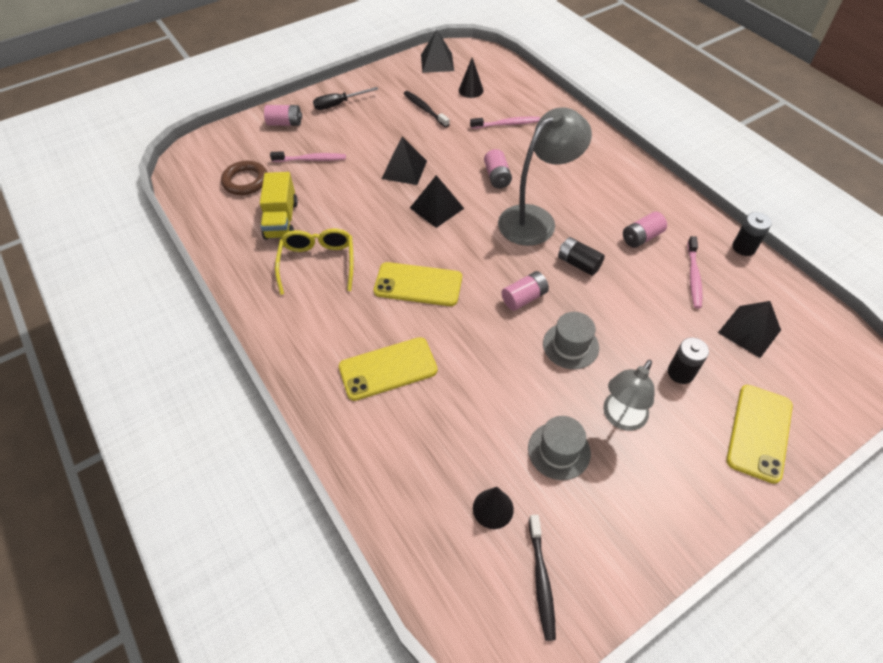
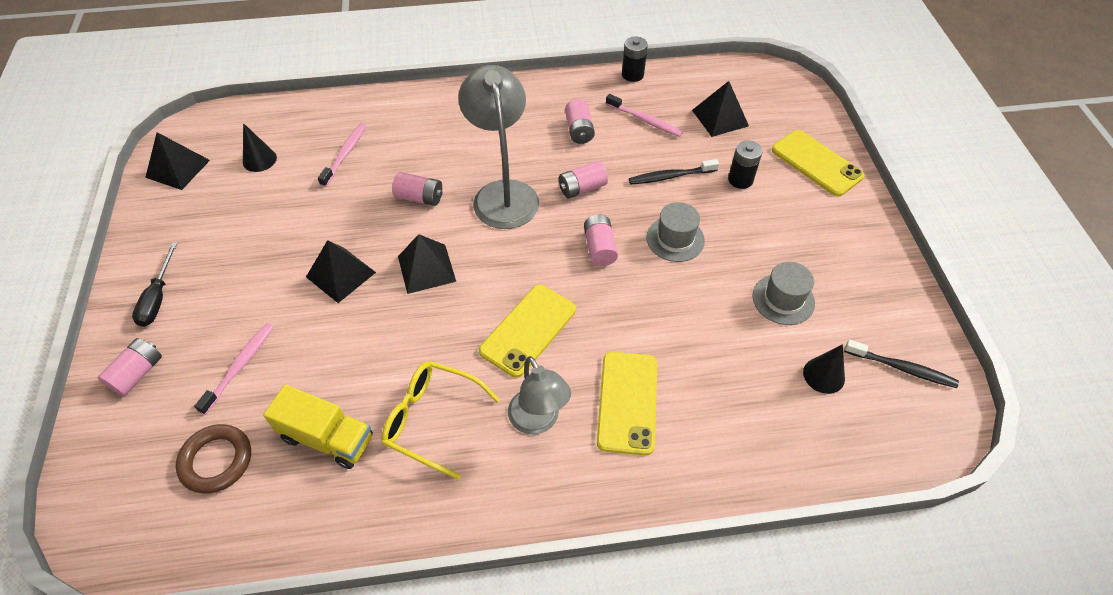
camera: 65 degrees left, 0 degrees up
black toothbrush [403,91,450,128] -> black toothbrush moved to [629,159,719,185]
black battery [558,237,605,276] -> pink battery [559,161,608,198]
grey lamp [603,360,655,431] -> grey lamp moved to [508,356,571,435]

